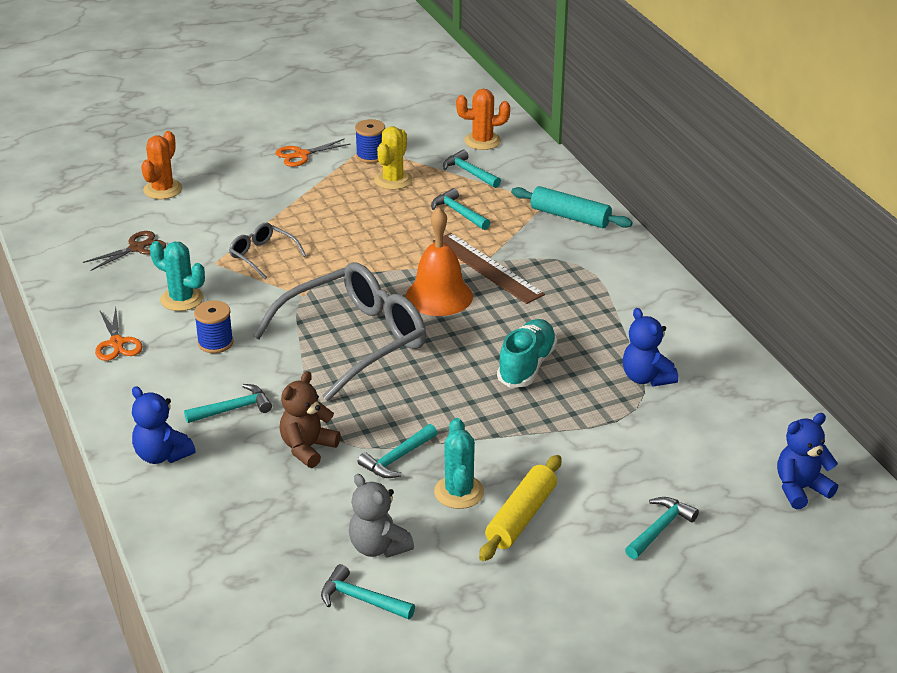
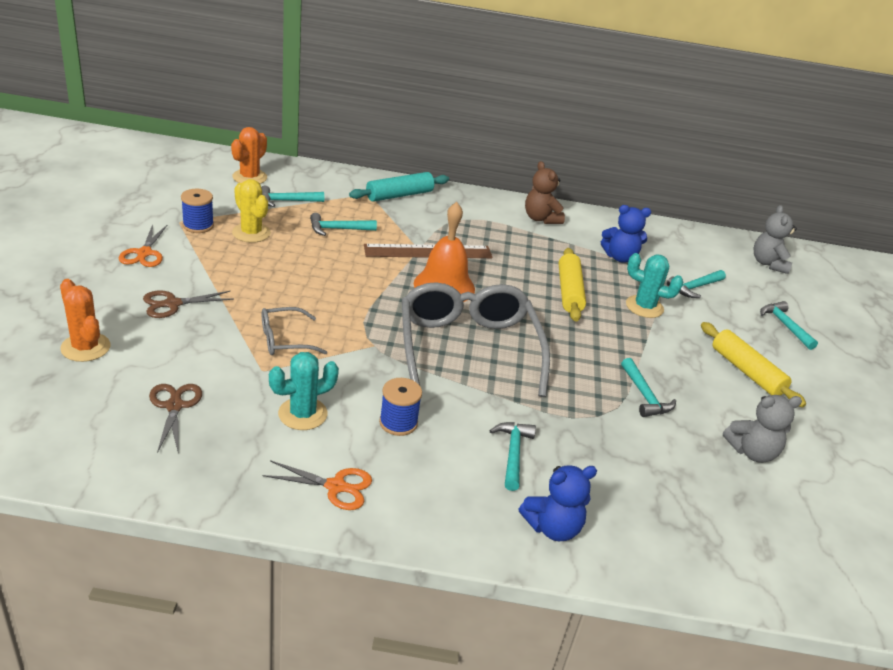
camera: 65 degrees left, 0 degrees up
brown teddy bear [280,371,341,468] -> brown teddy bear moved to [525,161,565,224]
turquoise hammer [321,564,415,619] -> turquoise hammer moved to [667,270,726,298]
turquoise cactus [434,418,484,509] -> turquoise cactus moved to [626,253,683,318]
turquoise shoe [497,319,557,388] -> yellow rolling pin [559,248,586,322]
blue teddy bear [777,413,838,509] -> grey teddy bear [753,205,797,274]
none -> brown scissors [143,291,234,318]

